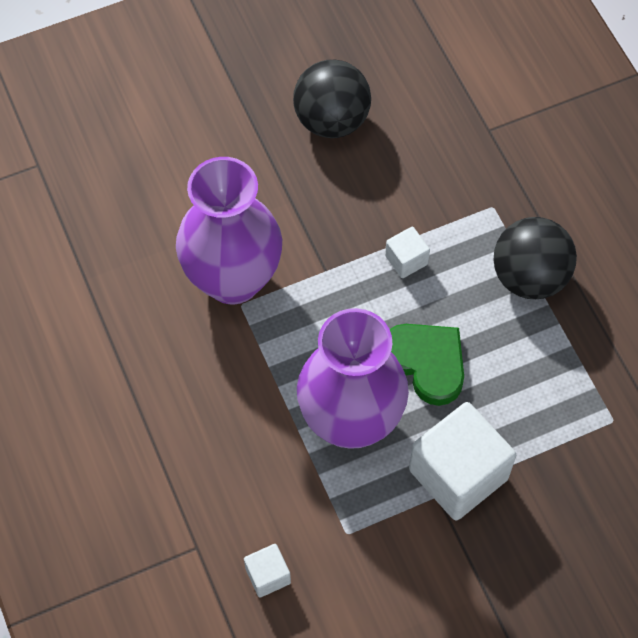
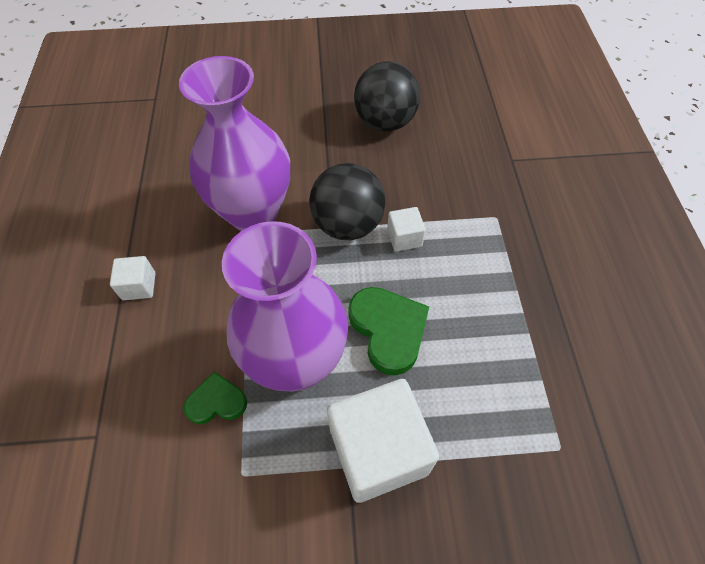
camera: 20 degrees right, 5 degrees down
white cube [244,544,291,597] -> white cube moved to [110,256,155,300]
black ball [494,217,577,299] -> black ball moved to [309,163,386,240]
none -> green heart [184,372,247,424]

